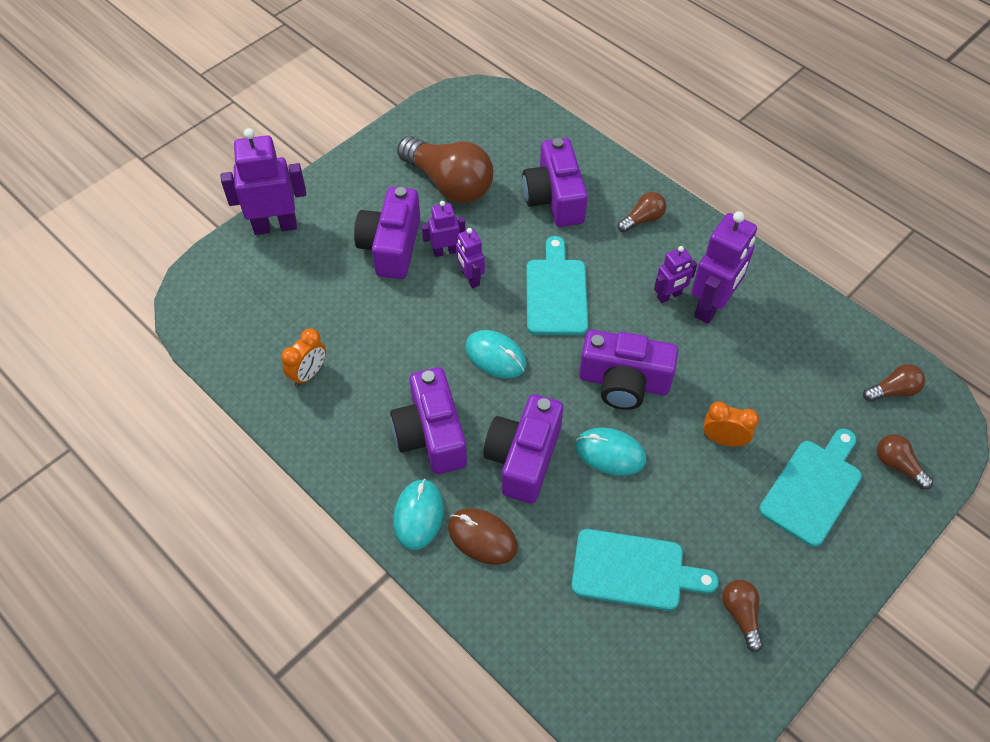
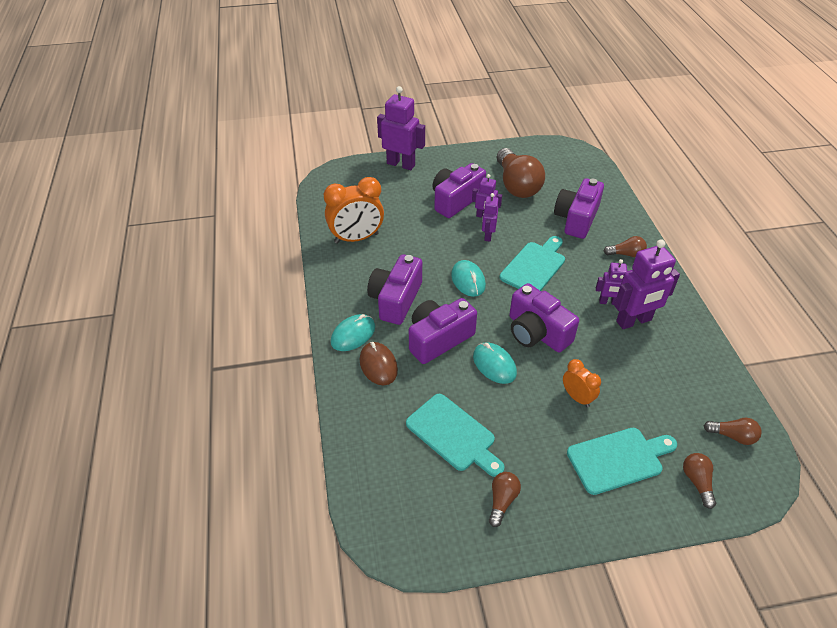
camera: 35 degrees right, 10 degrees down
orange clock [281,328,326,387] -> orange clock [324,177,384,244], size x1.82

